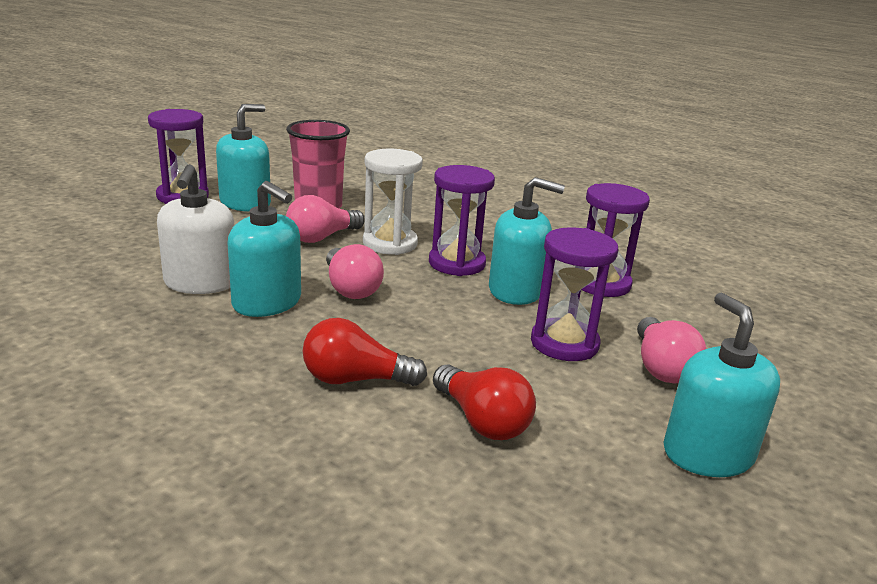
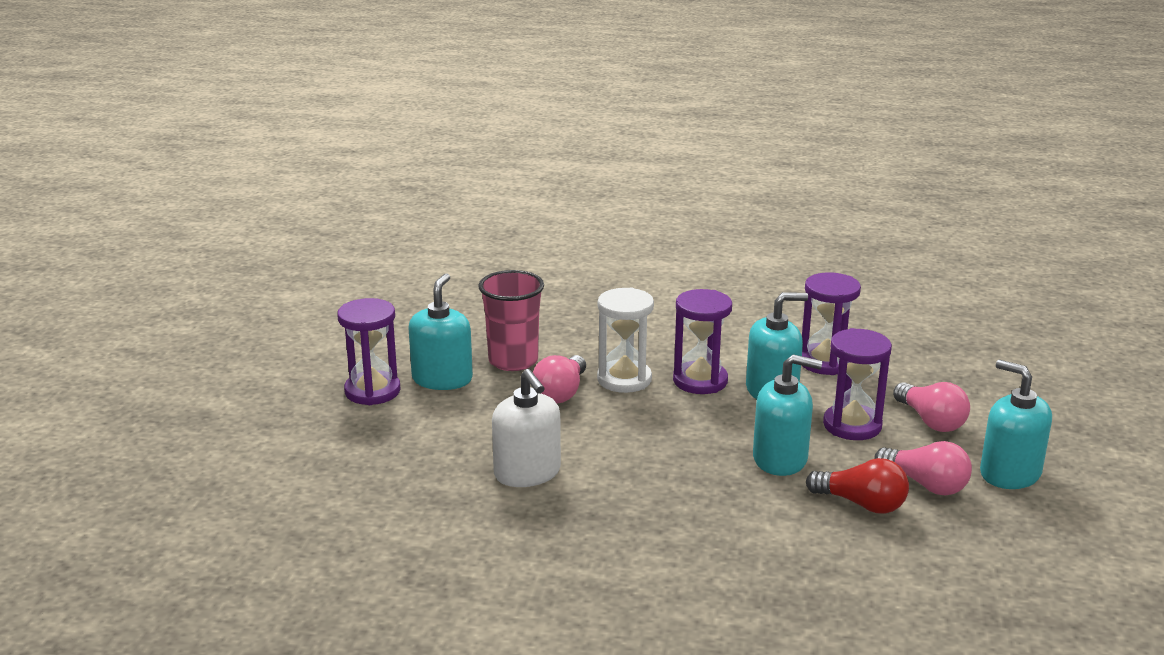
camera: 25 degrees left, 0 degrees up
turquoise soap dispenser [227,181,301,317] -> turquoise soap dispenser moved to [753,354,822,476]
red light bulb [303,318,427,386] -> none
pink light bulb [326,244,384,299] -> pink light bulb moved to [874,441,972,496]

